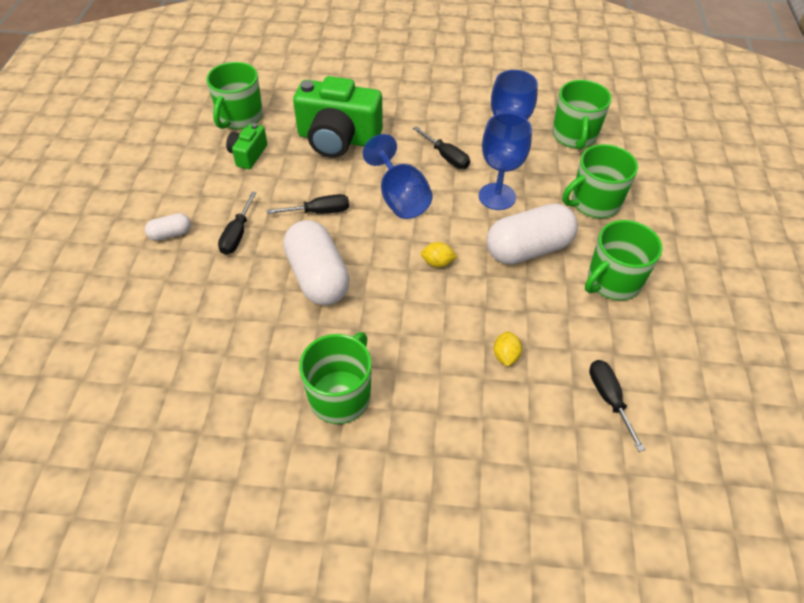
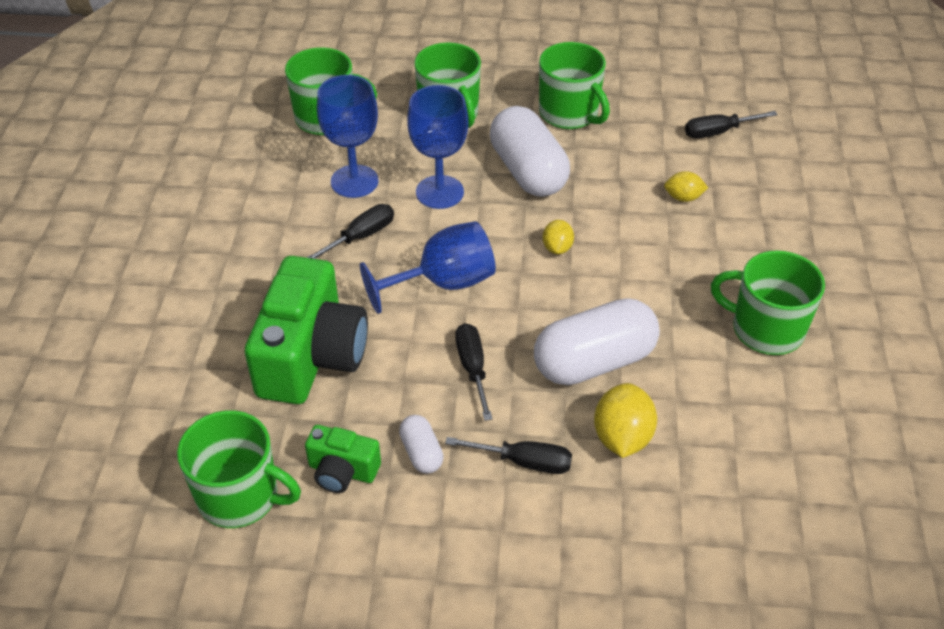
camera: 90 degrees left, 5 degrees down
white capsule [145,213,191,241] -> white capsule moved to [399,415,444,474]
none -> yellow lemon [594,383,657,458]

